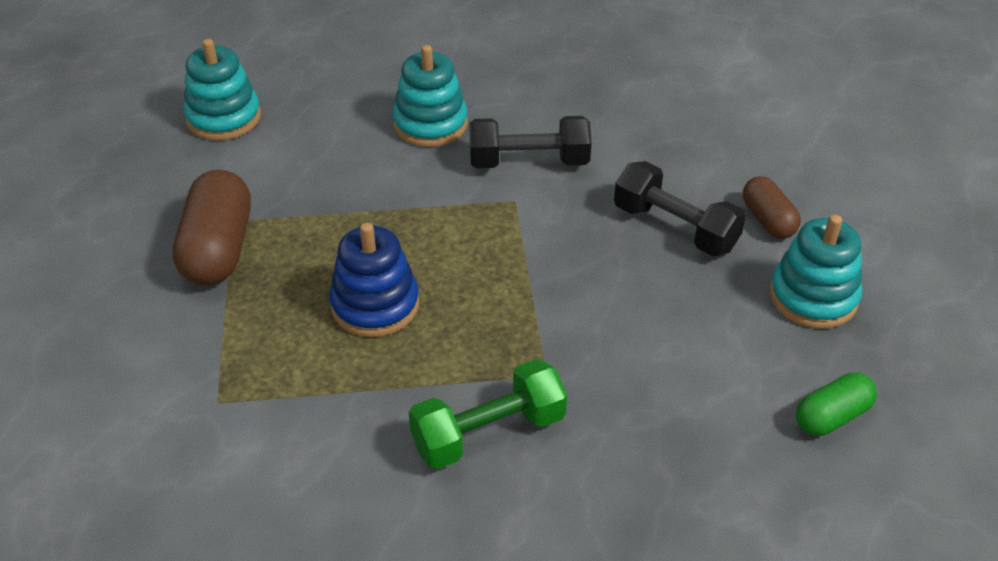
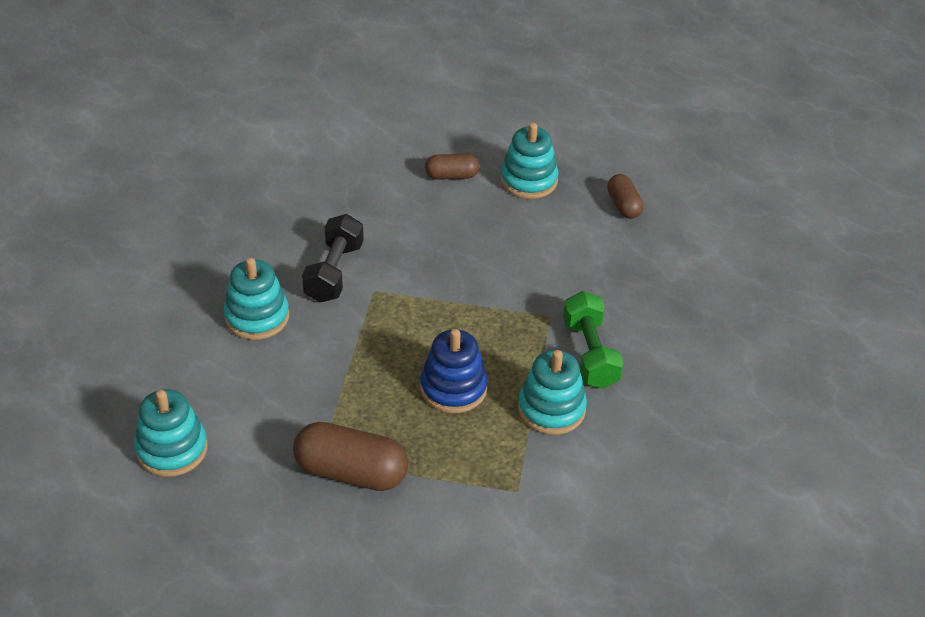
camera: 75 degrees left, 0 degrees up
black dumbbell [614,161,746,256] -> none
green capsule [796,372,877,436] -> brown capsule [607,174,644,219]
none -> turquoise stacking toy [518,350,587,435]

